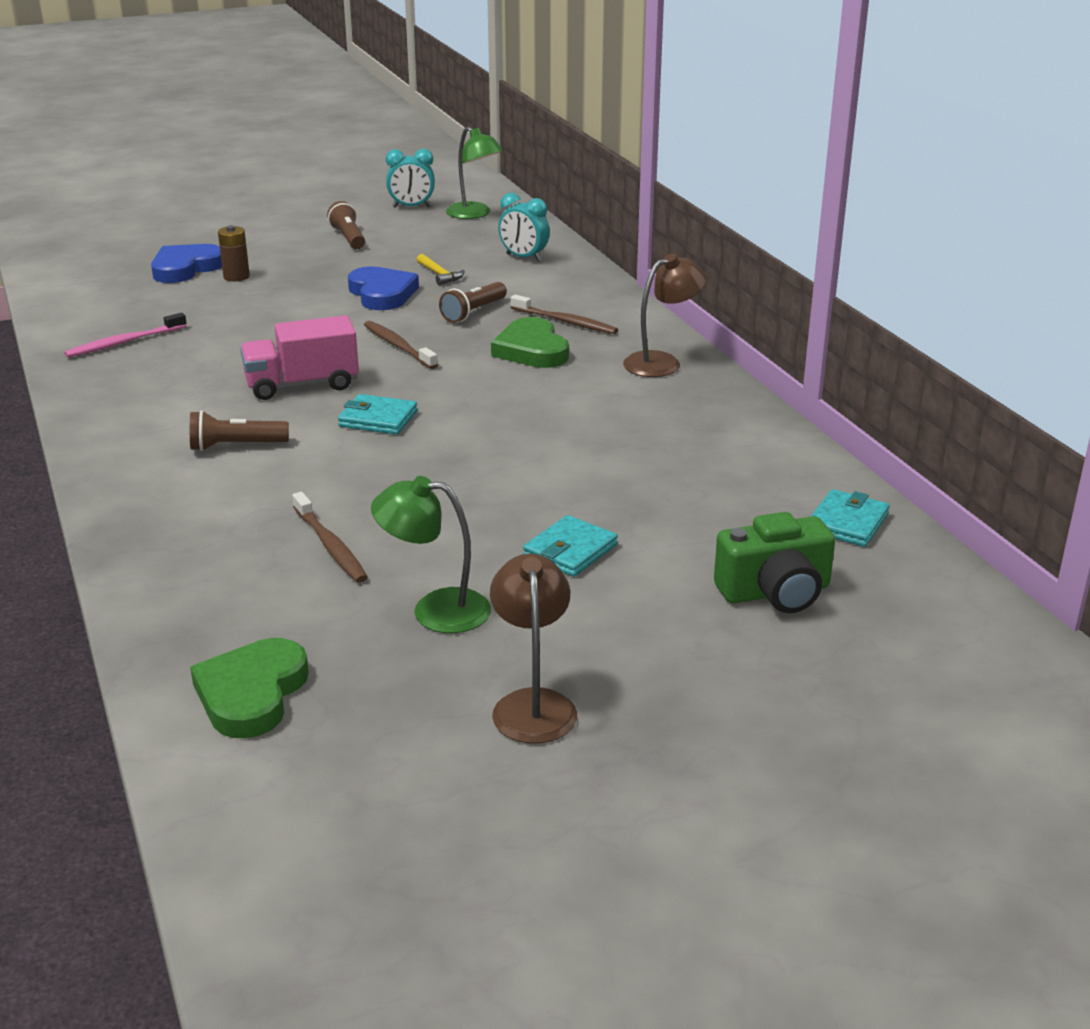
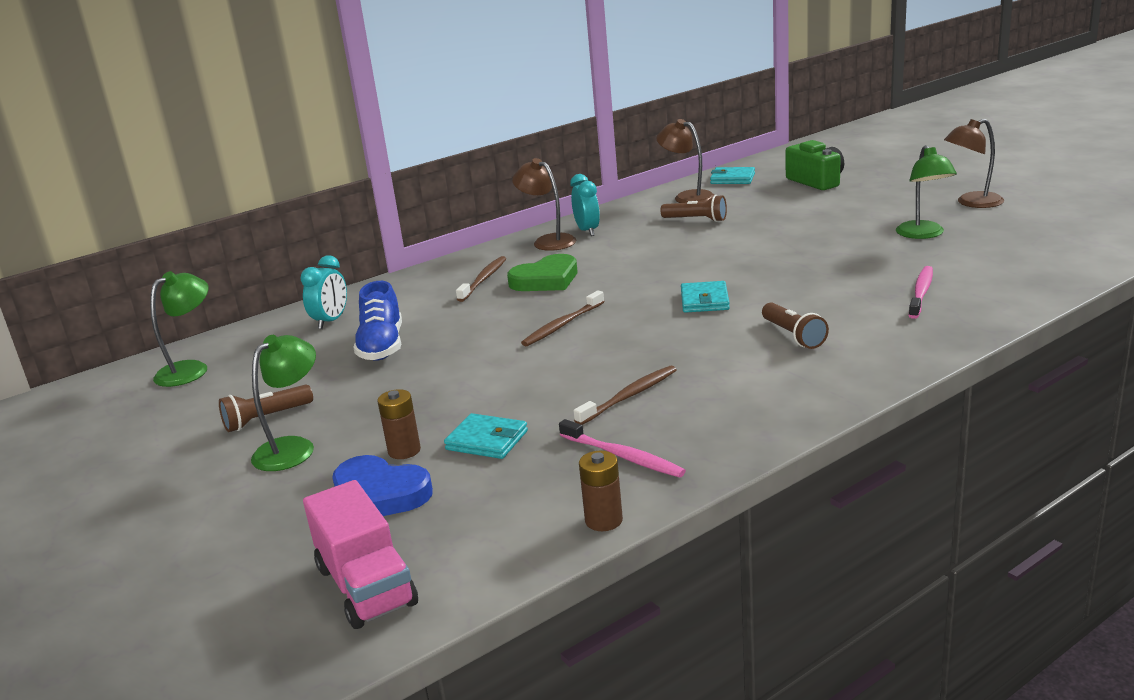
camera: 100 degrees left, 5 degrees down
green heart [190,638,309,738] -> none
pink truck [240,315,359,400] -> pink truck moved to [303,480,418,629]
brown toothbrush [292,492,368,583] -> brown toothbrush moved to [573,365,676,425]
blue heart [348,266,419,310] -> none
turquoise clock [386,149,435,208] -> turquoise clock moved to [570,174,600,236]
yellow hammer [417,254,465,285] -> blue shoe [353,281,402,361]
brown flashlight [439,282,507,323] -> brown flashlight moved to [660,195,727,222]
turquoise wallet [523,515,618,577] -> turquoise wallet moved to [444,413,528,459]
none -> green lamp [251,335,316,471]
none -> brown battery [579,451,623,531]
none -> brown lamp [657,119,714,203]
none -> pink toothbrush [909,266,933,319]

